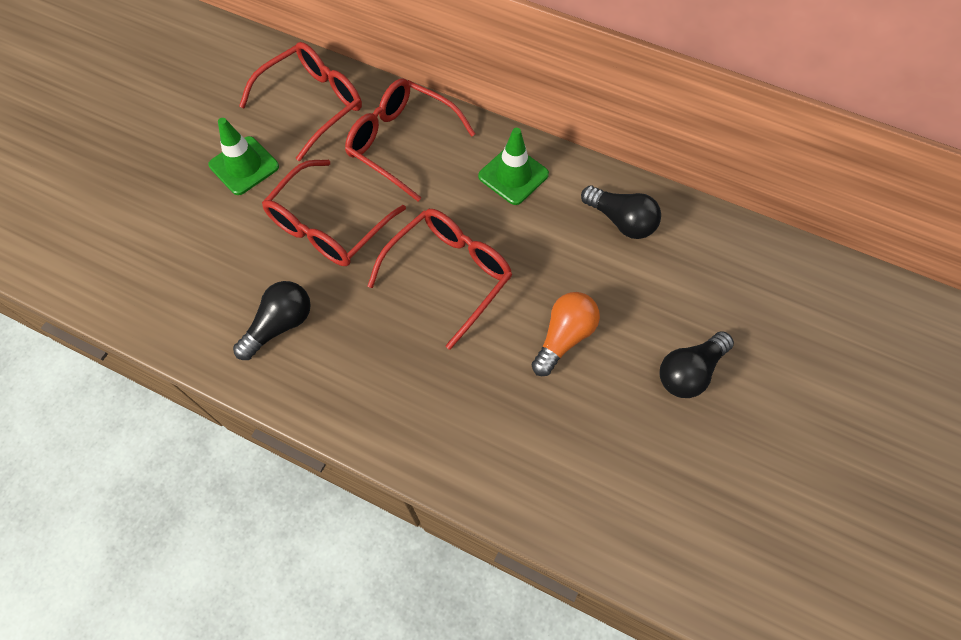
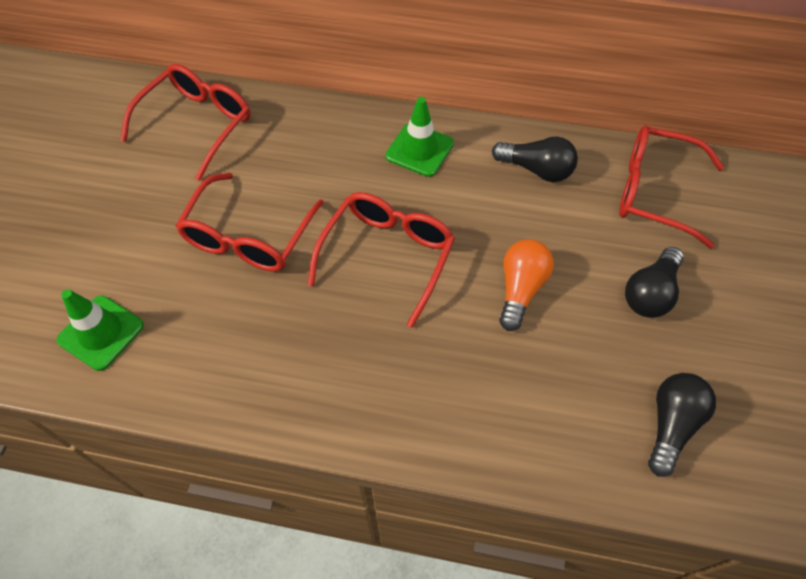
camera: 15 degrees left, 5 degrees down
green traffic cone [208,118,279,195] -> green traffic cone moved to [57,289,144,371]
black light bulb [233,281,311,360] -> black light bulb moved to [648,373,716,477]
red glasses [345,79,475,202] -> red glasses moved to [619,126,724,249]

